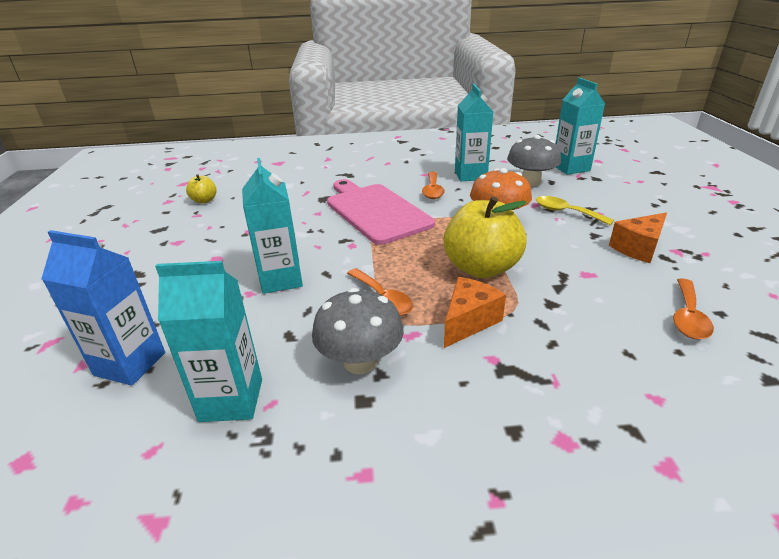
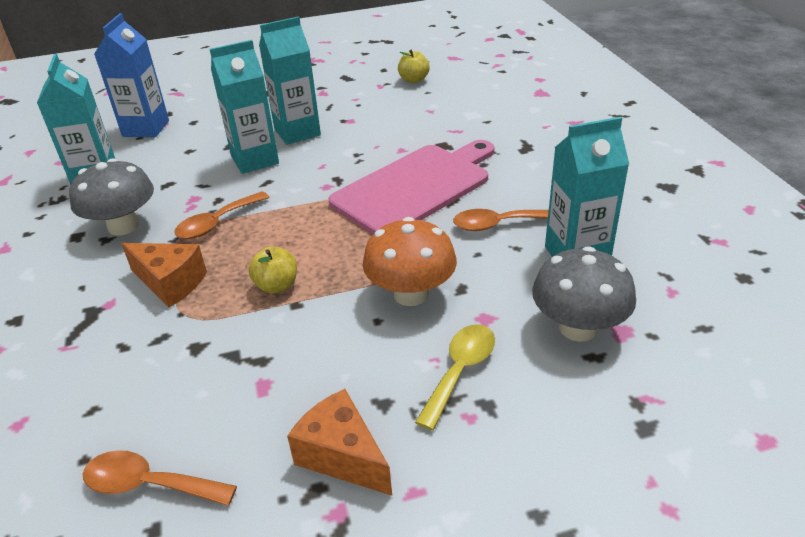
camera: 80 degrees right, 5 degrees up
yellow apple [443,196,527,278] -> yellow apple [249,247,297,294], size x0.48
turquoise carton [556,77,605,175] -> turquoise carton moved to [259,16,321,145]

